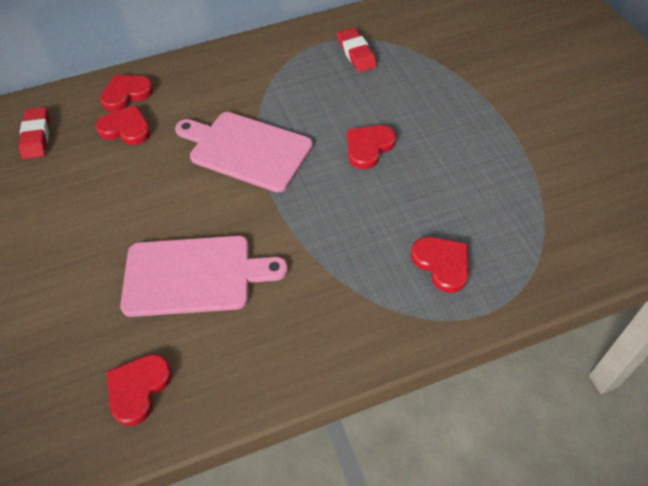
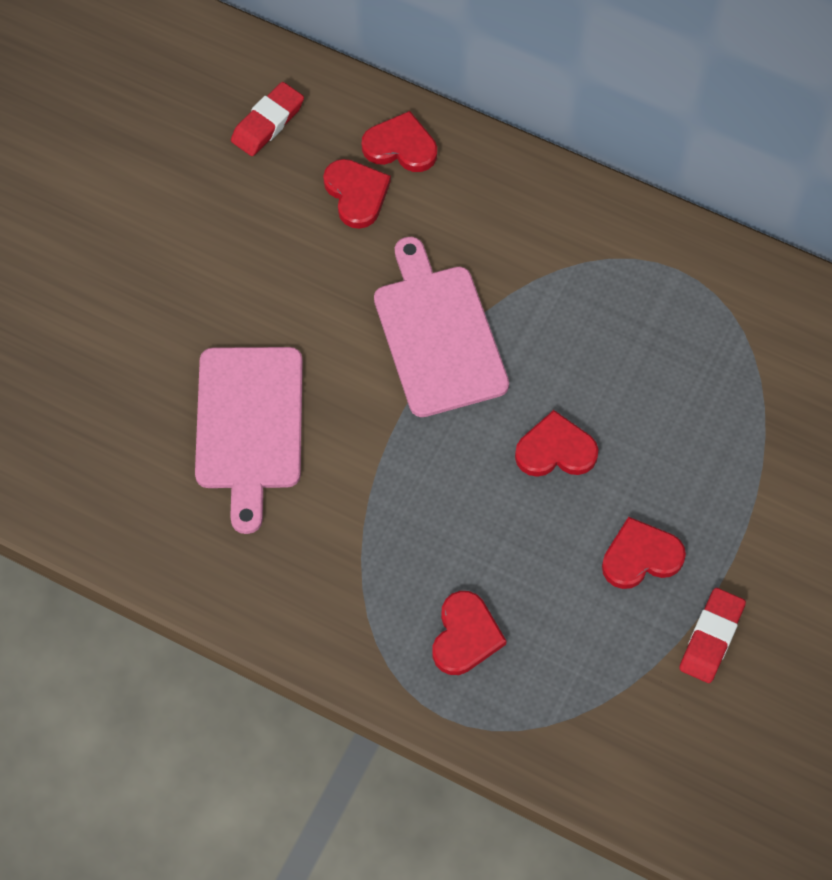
camera: 45 degrees right, 10 degrees up
red heart [107,354,172,426] -> red heart moved to [602,517,686,589]
pink cutting board [120,236,288,317] -> pink cutting board turned 45 degrees clockwise [195,347,303,534]
red eraser [337,28,377,72] -> red eraser moved to [679,588,746,683]

